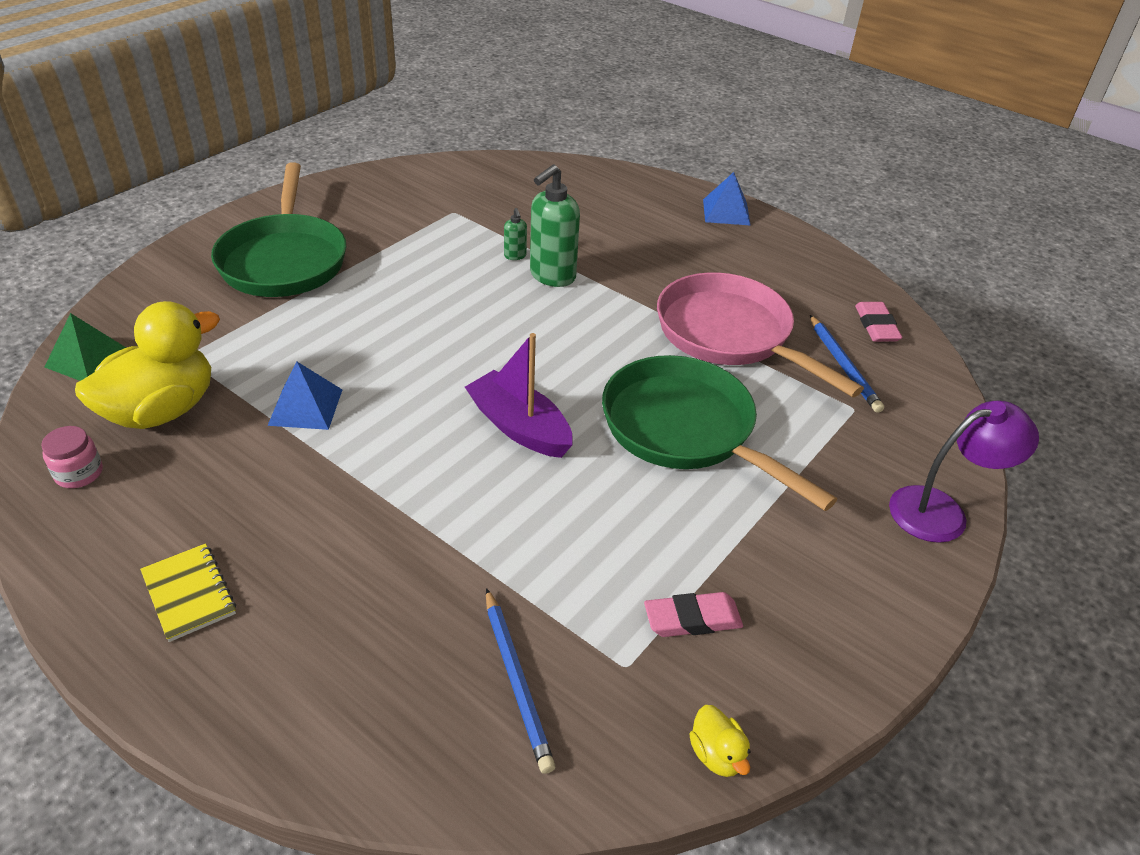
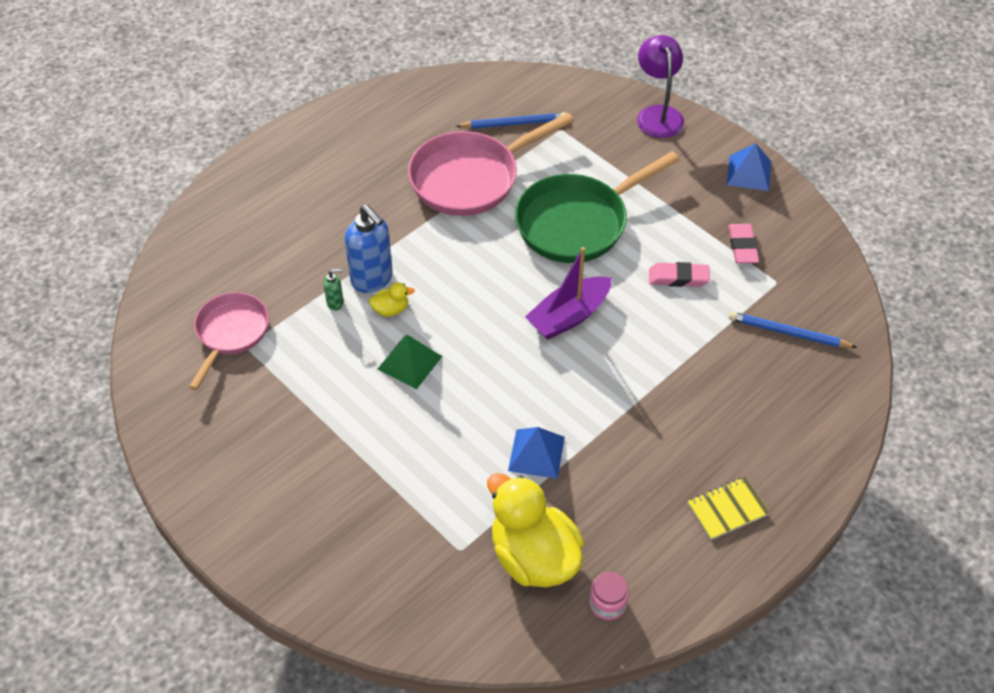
camera: 80 degrees left, 10 degrees up
green pyramid [44,313,126,381] -> green pyramid moved to [378,335,442,389]
green pan [211,162,346,297] -> none
blue pencil [486,588,555,774] -> blue pencil turned 150 degrees counterclockwise [729,311,857,348]
green soap dispenser [530,165,580,287] -> blue soap dispenser [345,205,393,293]
yellow duck [689,705,750,777] -> yellow duck moved to [369,283,415,317]
blue pyramid [703,172,750,225] -> blue pyramid moved to [726,143,771,191]
pink eraser [855,302,902,342] -> pink eraser moved to [649,262,710,287]
none -> pink pan [189,292,269,390]

